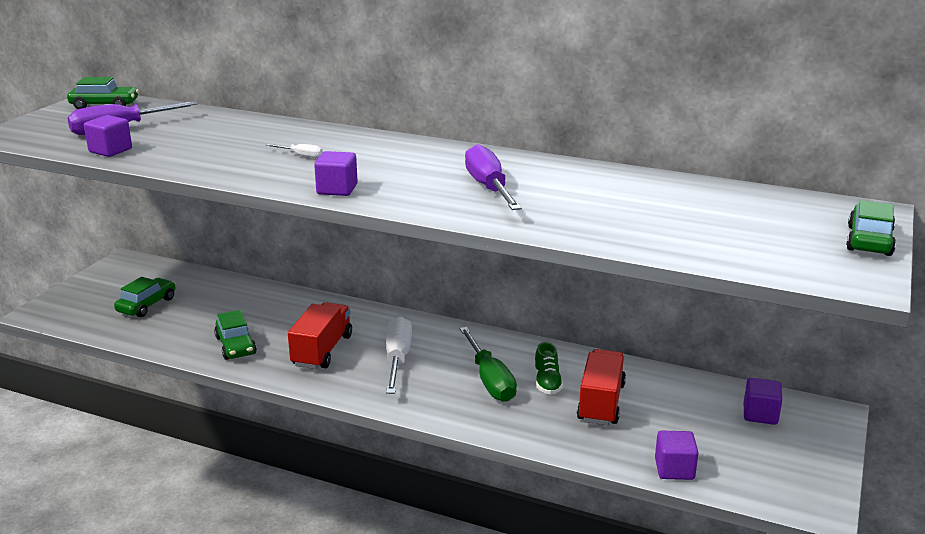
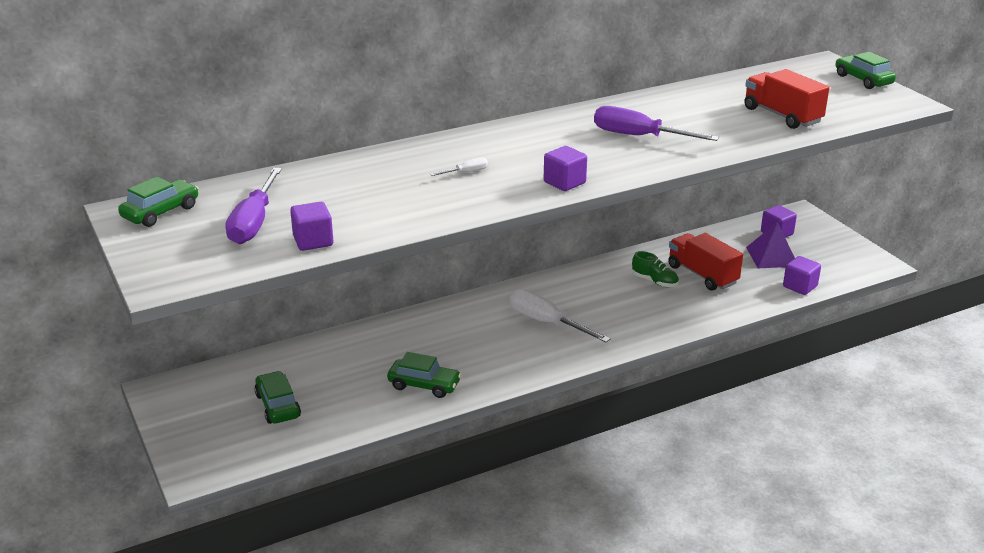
camera: 50 degrees left, 5 degrees up
red truck [288,302,352,369] -> red truck moved to [744,69,829,129]
green screwdriver [459,327,517,402] -> none
none -> purple pyramid [746,222,795,268]

